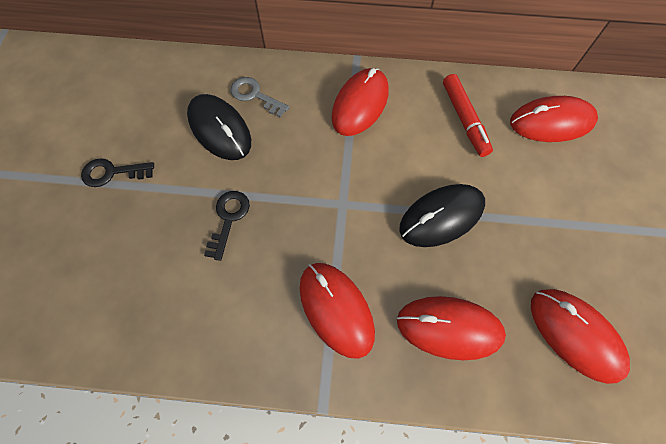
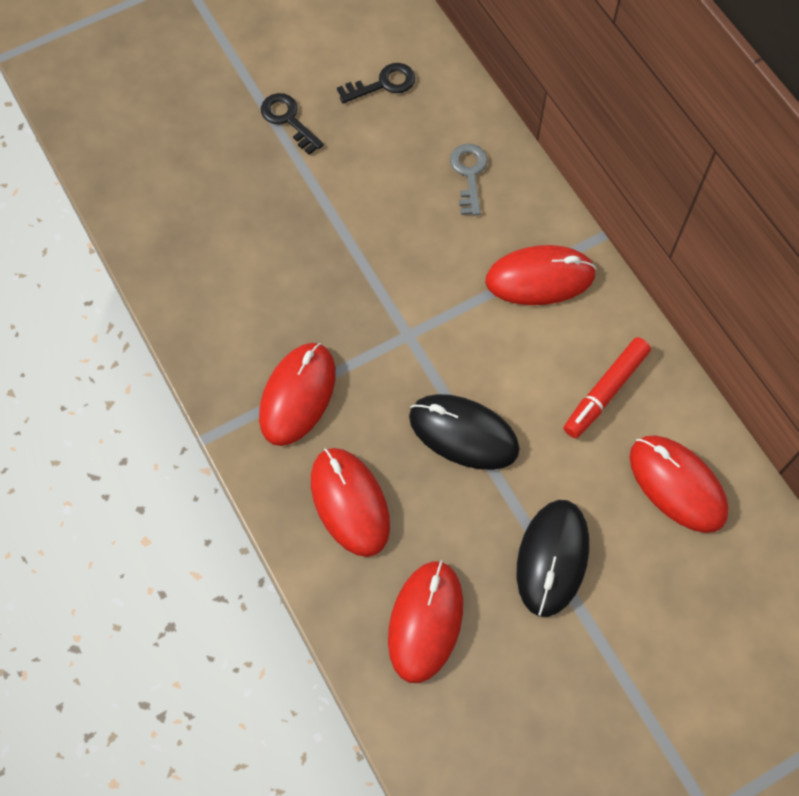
camera: 55 degrees right, 0 degrees up
black mouse [187,94,251,160] -> black mouse moved to [517,500,589,617]
black key [204,191,250,261] -> black key moved to [337,63,415,103]

